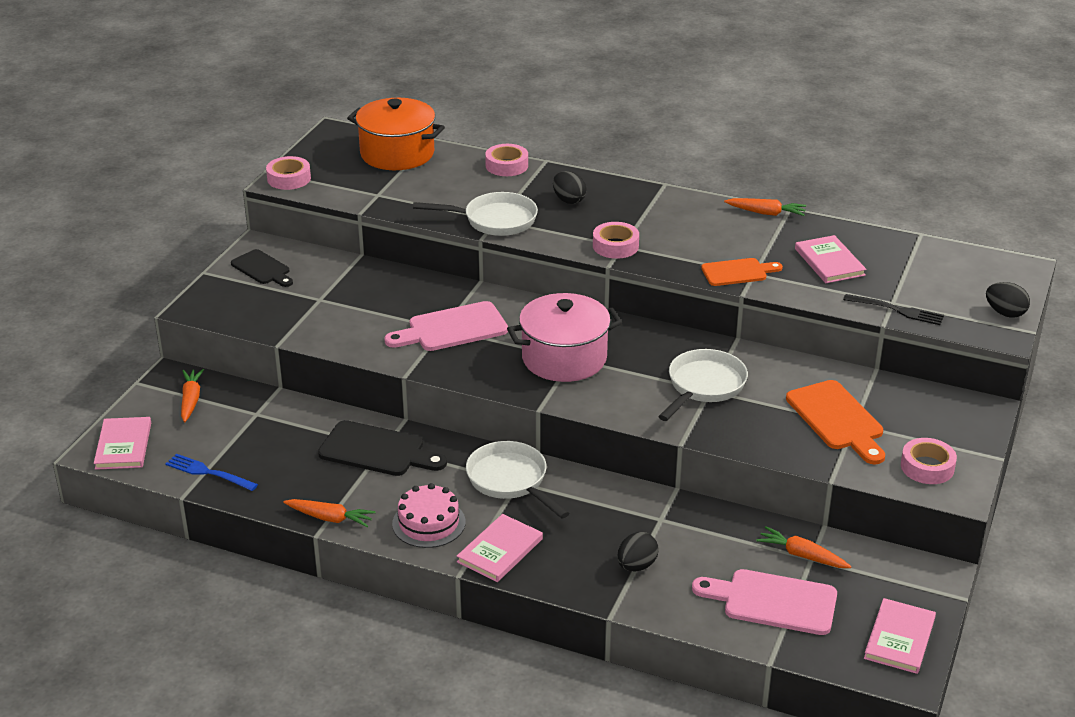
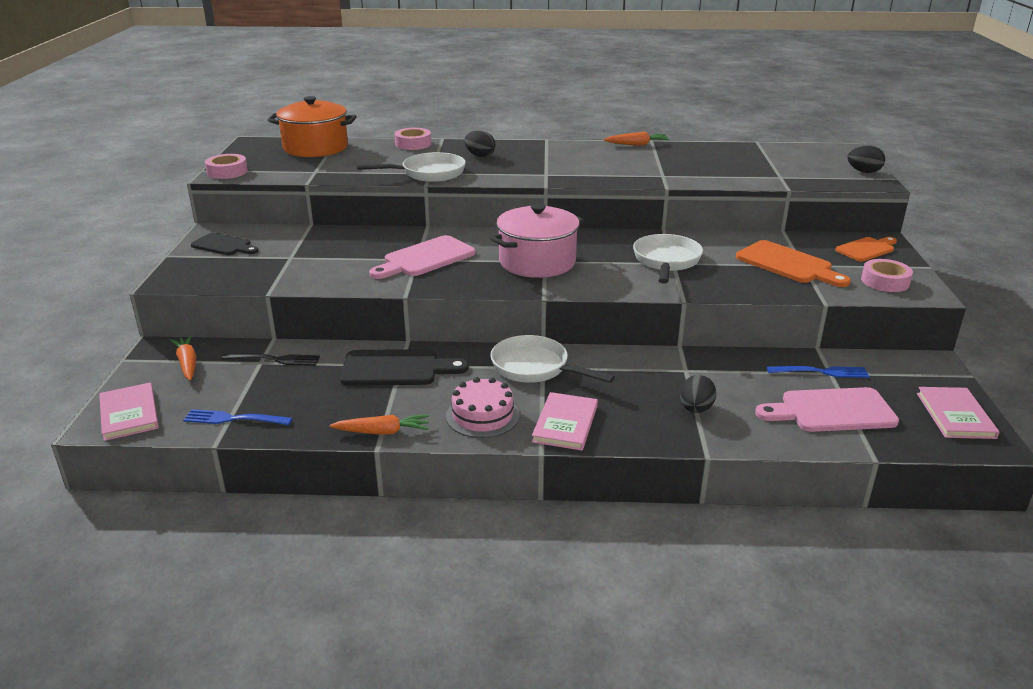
camera: 20 degrees left, 5 degrees down
pink tape [593,222,639,259] -> none
orange cutting board [701,258,783,286] -> orange cutting board moved to [835,237,897,262]
orange carrot [756,526,851,568] -> blue fork [766,366,870,378]
pink book [795,235,866,283] -> none
black fork [843,294,944,325] -> black fork moved to [221,353,320,366]

